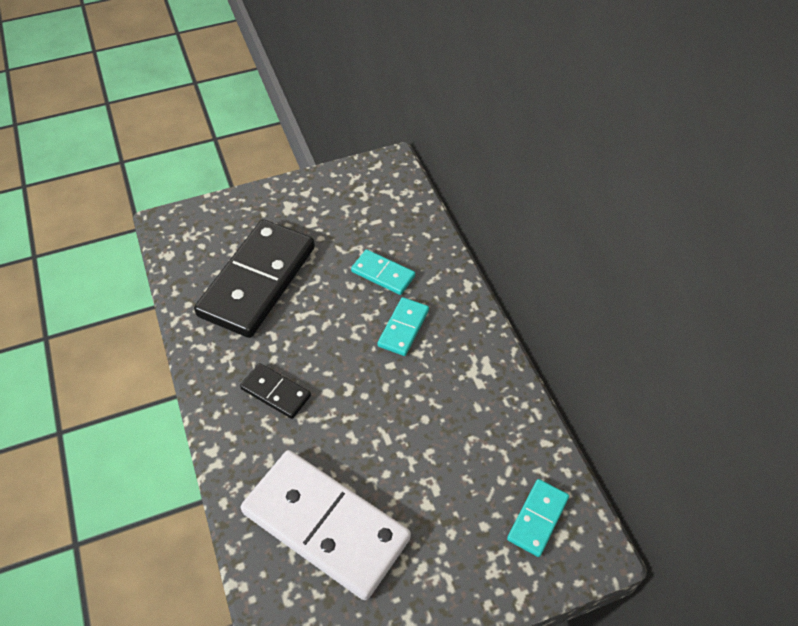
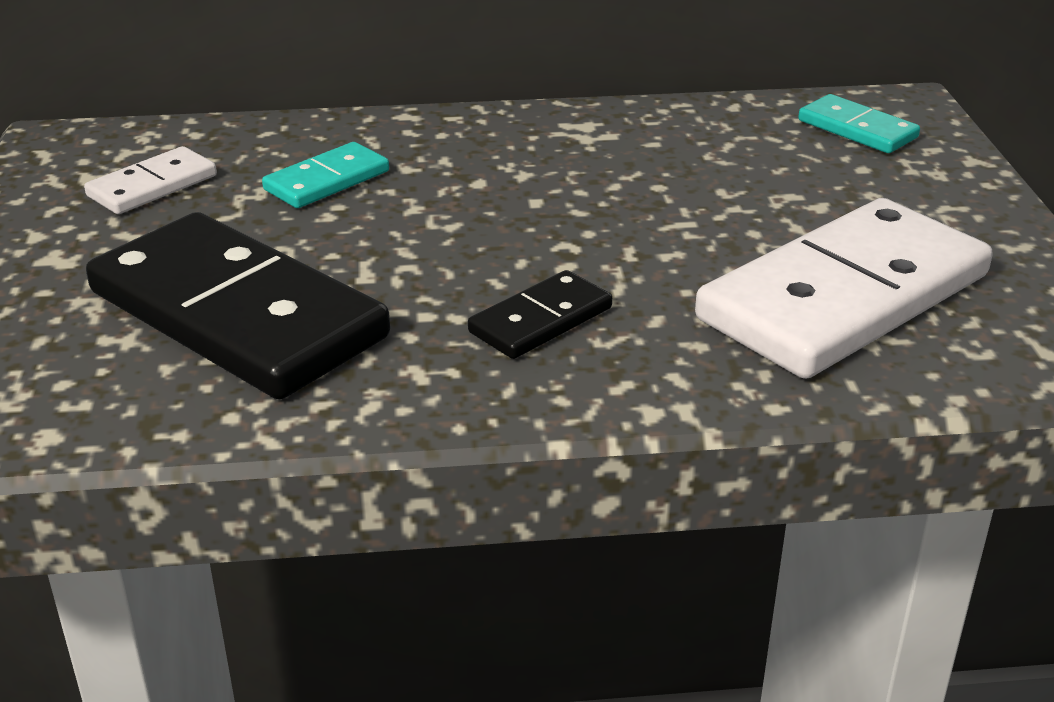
camera: 75 degrees left, 20 degrees down
turquoise domino [378,297,429,356] -> none
none -> white domino [84,146,217,214]

